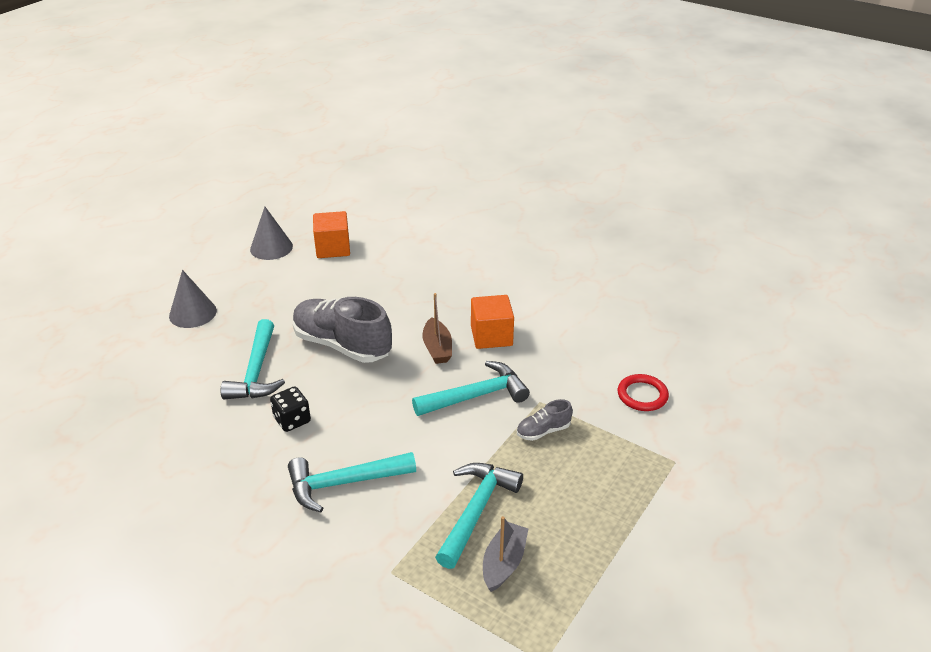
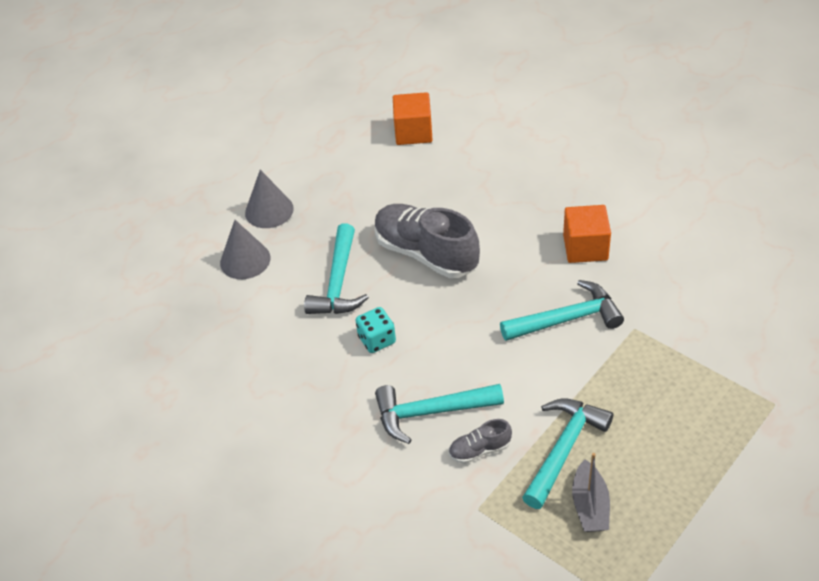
camera: 10 degrees right, 10 degrees up
grey cone [250,207,293,260] -> grey cone moved to [220,220,271,279]
black dice [270,387,311,432] -> turquoise dice [356,307,396,353]
brown boat [422,293,452,364] -> none
grey boat [483,516,528,592] -> grey boat turned 150 degrees clockwise [572,453,610,532]
grey shoe [517,399,573,441] -> grey shoe moved to [449,419,512,464]
red ring [618,374,669,411] -> none

